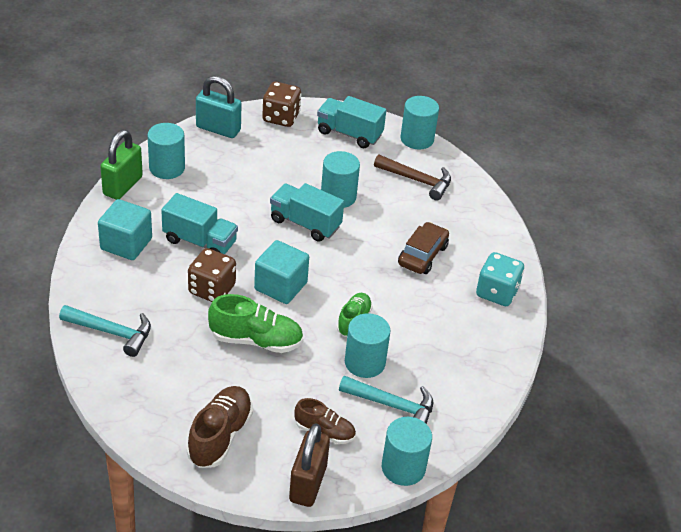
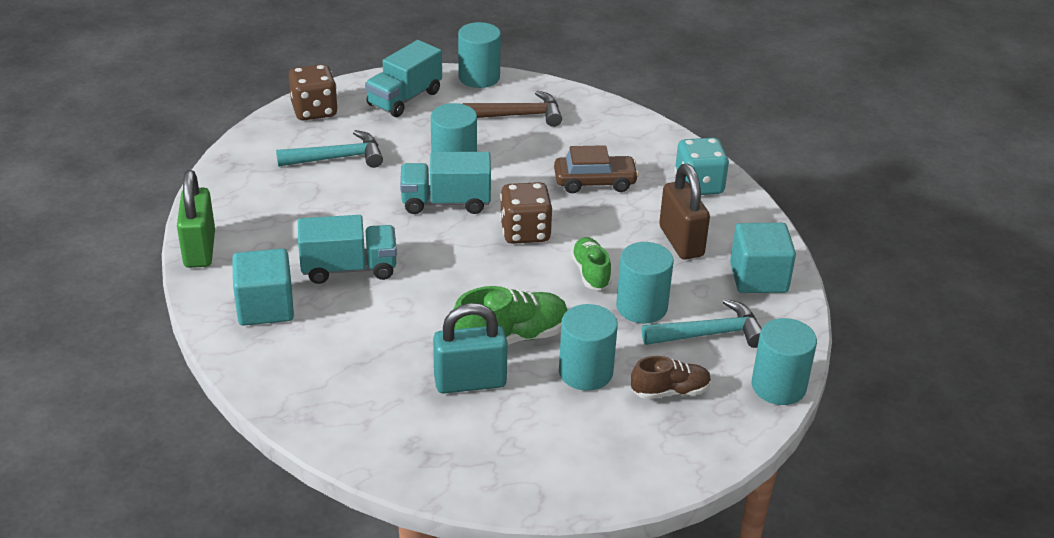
camera: 30 degrees left, 5 degrees down
turquoise hammer [59,305,151,357] -> turquoise hammer moved to [276,130,383,168]
turquoise cylinder [148,123,185,179] -> turquoise cylinder moved to [559,304,618,391]
brown shoe [187,386,253,468] -> none
brown dice [188,248,236,302] -> brown dice moved to [500,182,552,244]
turquoise padlock [196,76,242,138] -> turquoise padlock moved to [433,303,508,394]
turquoise cube [254,240,309,304] -> turquoise cube moved to [730,223,796,293]
brown padlock [289,423,330,507] -> brown padlock moved to [659,164,710,259]
turquoise truck [317,96,386,148] -> turquoise truck turned 45 degrees counterclockwise [365,40,442,117]
brown car [398,222,449,274] -> brown car turned 90 degrees clockwise [554,145,639,193]

